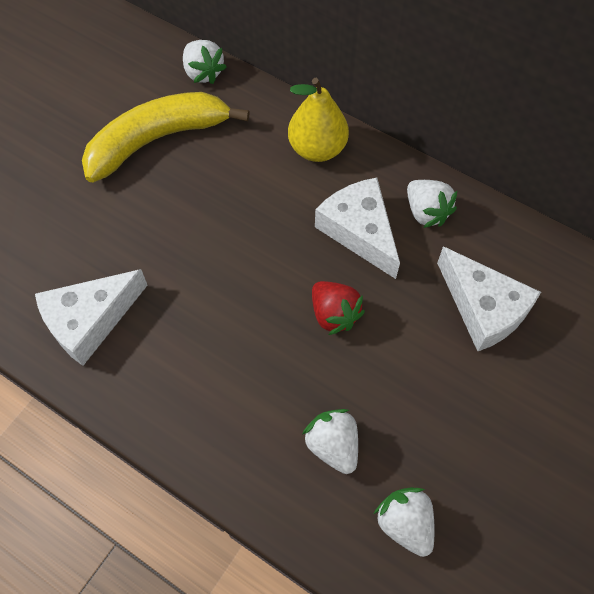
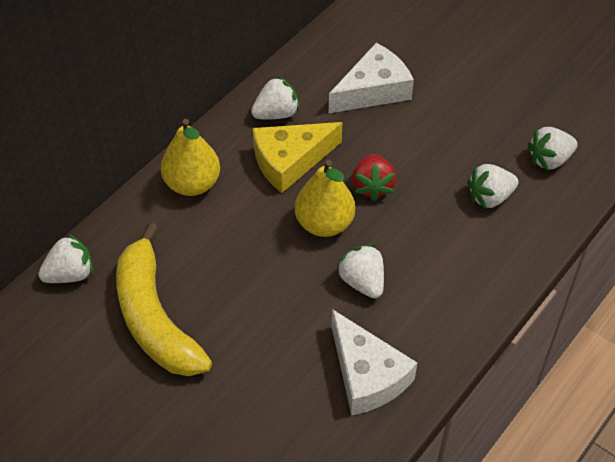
camera: 85 degrees left, 10 degrees down
red strawberry [312,281,365,335] -> red strawberry turned 120 degrees clockwise [352,154,396,201]
white cheese [315,178,400,279] -> yellow cheese [253,122,342,193]
none -> yellow pear [295,160,355,237]
none -> white strawberry [336,244,384,298]

